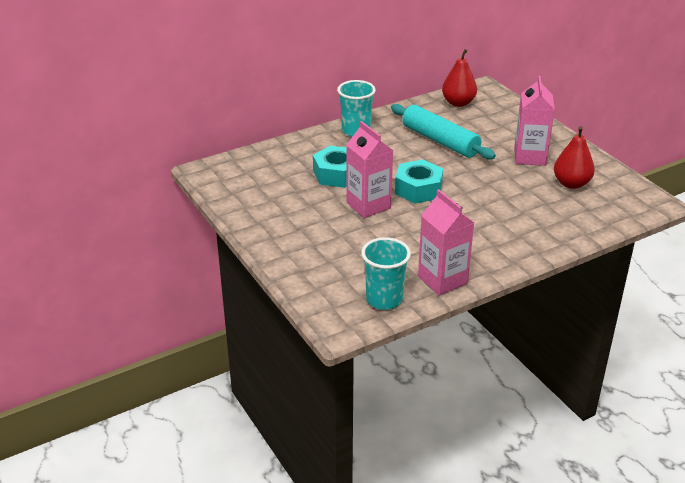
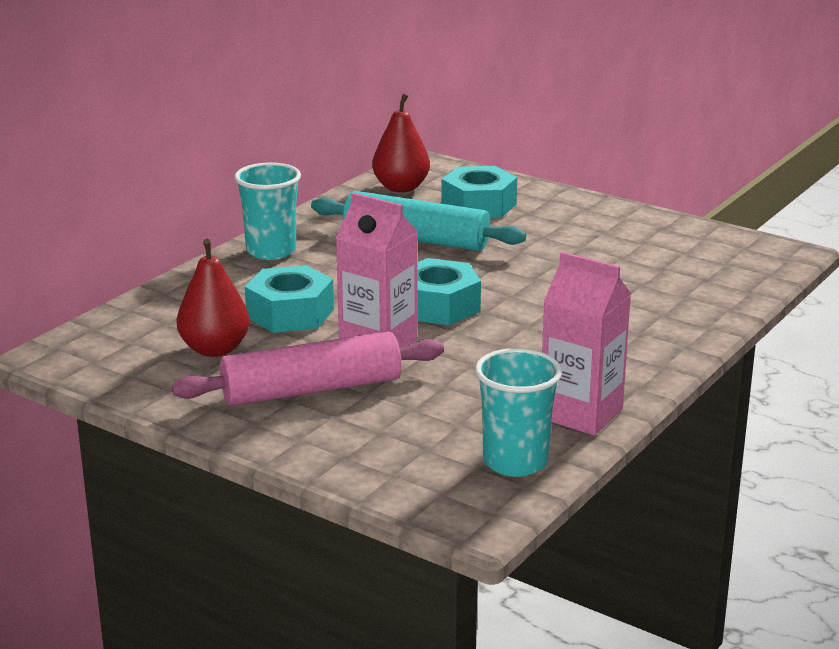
camera: 25 degrees left, 10 degrees down
pink carton [514,76,555,166] -> none
red pear [554,126,595,189] -> red pear moved to [176,239,250,357]
none -> pink rolling pin [172,331,444,406]
none -> turquoise nut [441,166,517,218]

